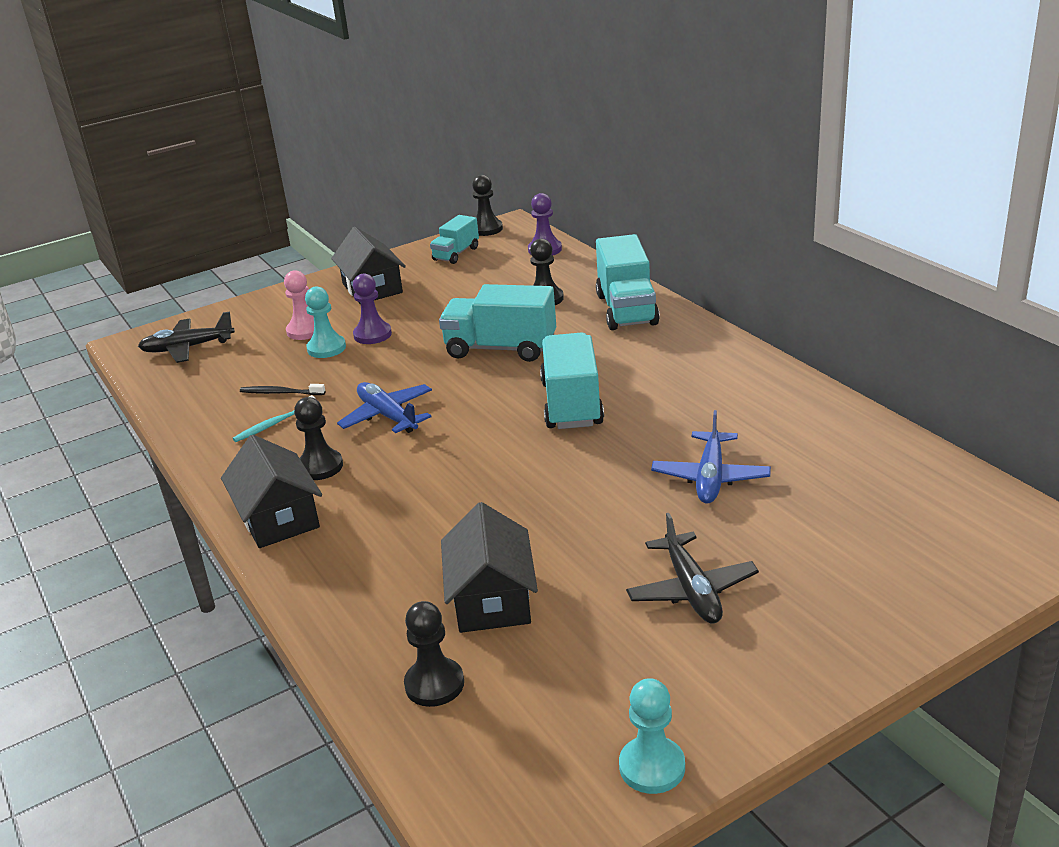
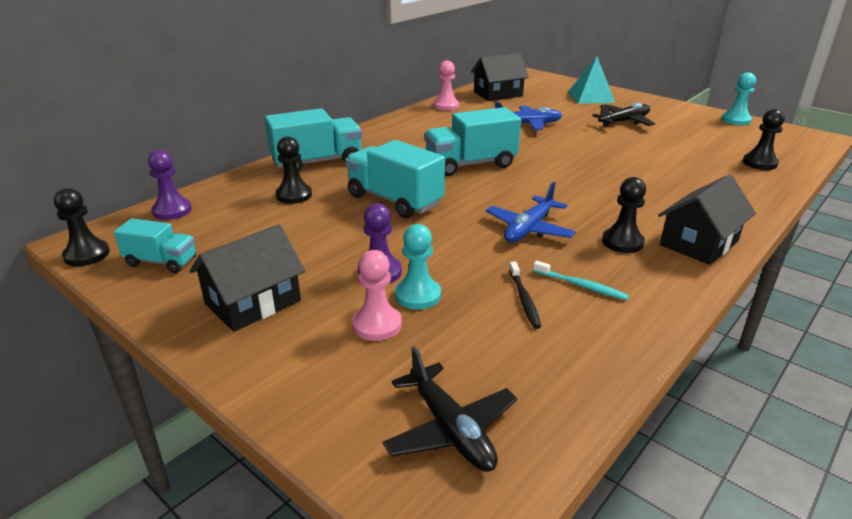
camera: 110 degrees left, 0 degrees up
turquoise truck [439,284,556,362] -> turquoise truck turned 135 degrees clockwise [345,140,445,218]
black house [441,502,538,633] -> black house moved to [471,53,529,101]
none -> pink pawn [433,60,459,111]
none -> turquoise pyramid [568,56,615,104]

